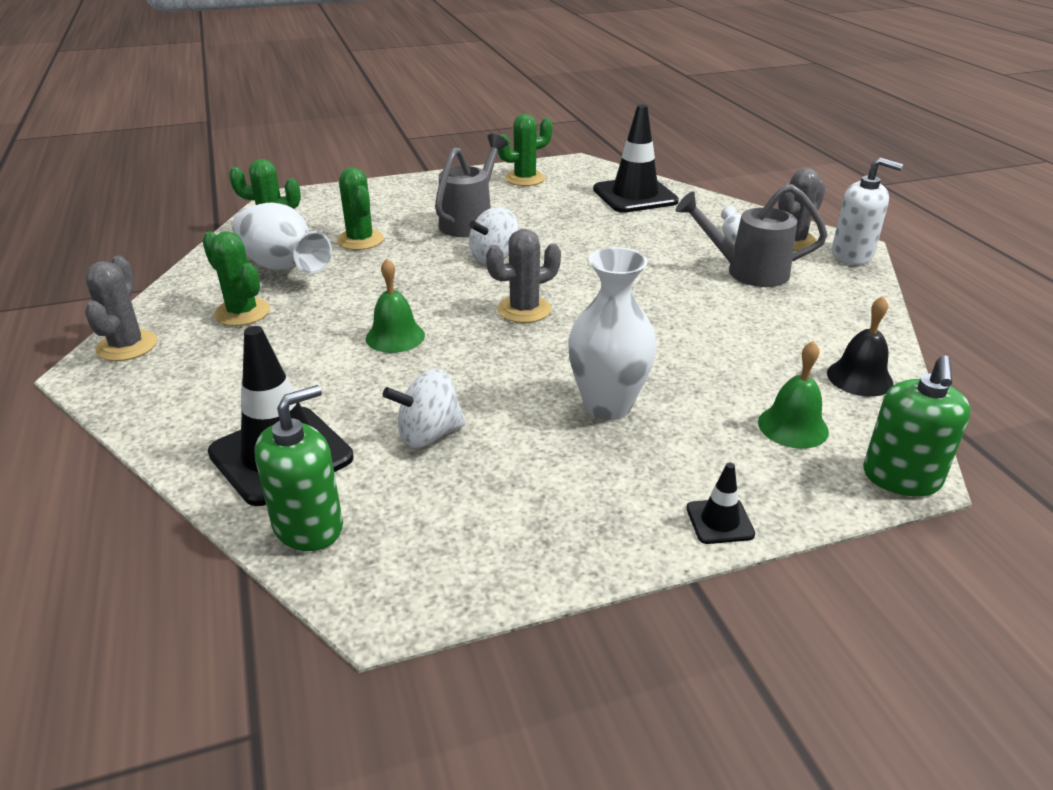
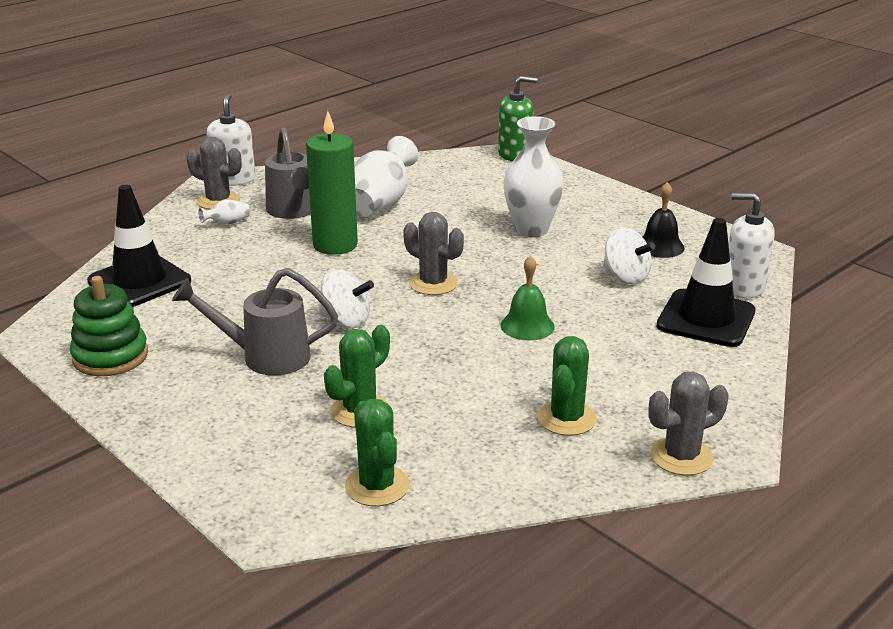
camera: 115 degrees left, 5 degrees down
white vase [232,202,332,274] -> white vase moved to [354,136,418,217]
green soap dispenser [254,385,343,551] -> white soap dispenser [729,193,775,298]
green cactus [498,114,553,186] -> green stacking toy [70,276,148,376]
black traffic cone [686,463,755,544] -> none
green bell [758,341,829,449] -> none
black bell [827,296,893,397] -> black bell moved to [643,182,685,258]
none -> green candle [306,111,358,255]

